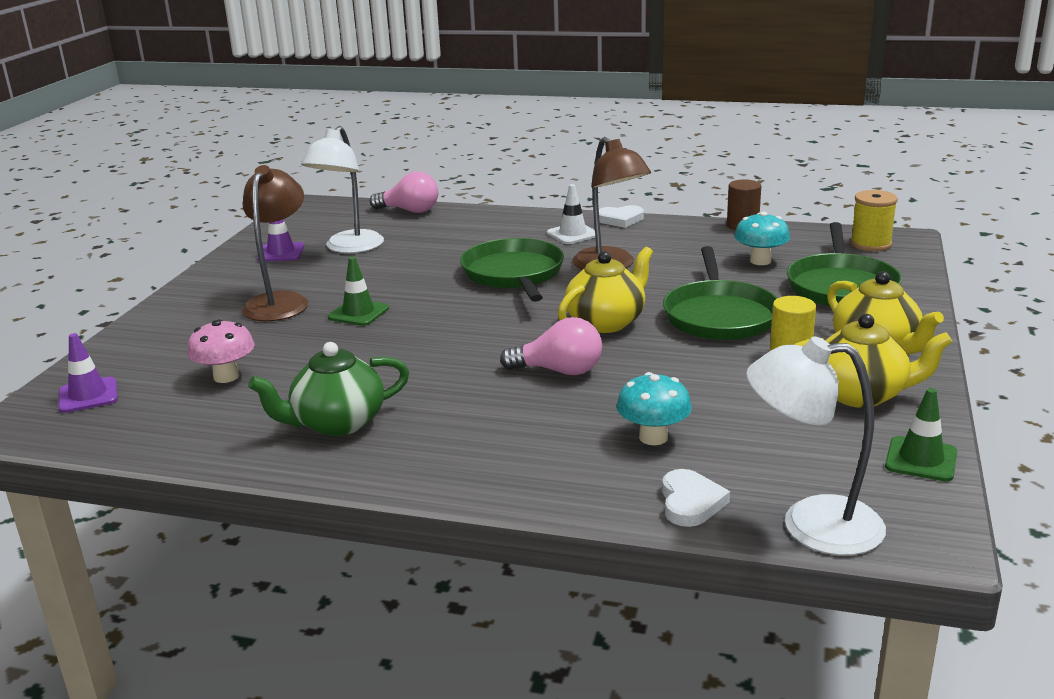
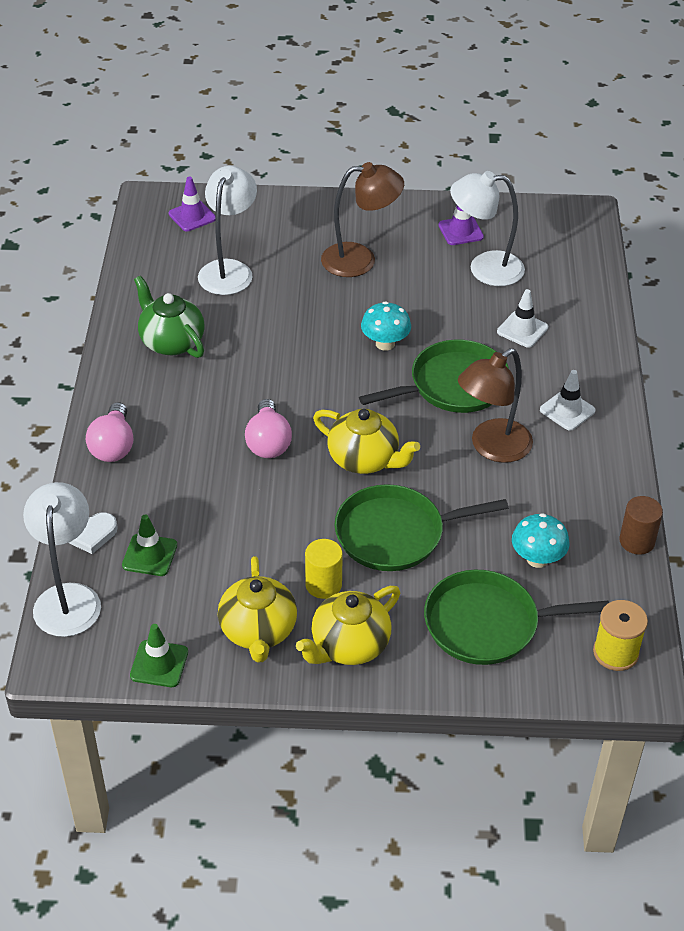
camera: 75 degrees right, 20 degrees up
pink mushroom [187,319,255,383] -> white lamp [198,166,257,295]
green traffic cone [328,257,389,326] -> green traffic cone moved to [122,515,177,576]
pink light bulb [370,171,438,213] -> pink light bulb moved to [86,402,133,462]
white heart [599,205,644,228] -> none
turquoise mushroom [616,372,692,445] -> turquoise mushroom moved to [361,301,411,351]
none -> white traffic cone [497,289,548,348]

